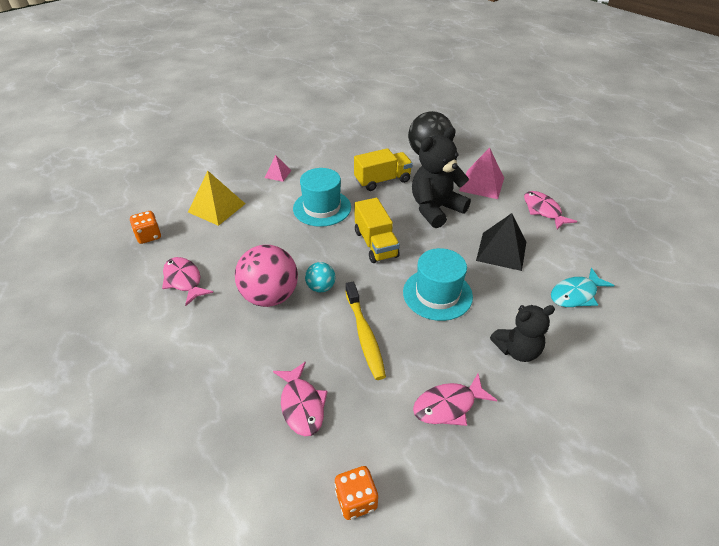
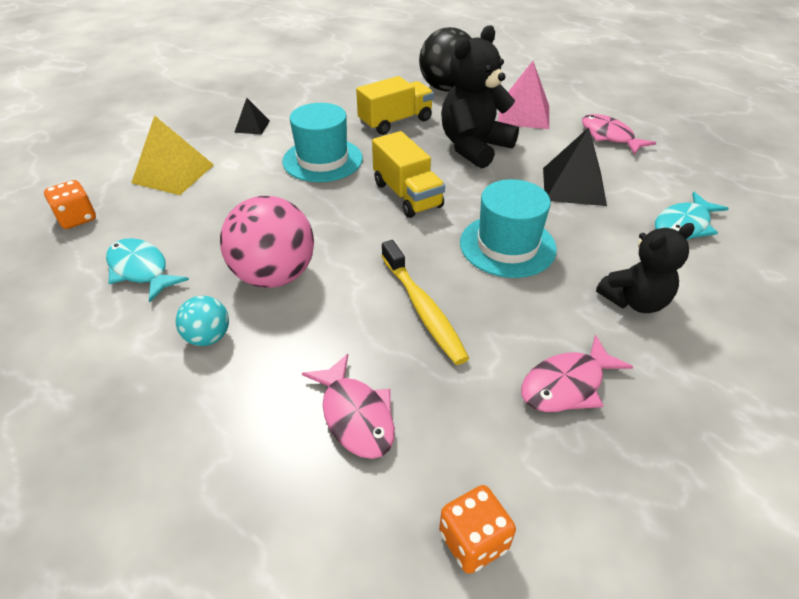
camera: 10 degrees left, 0 degrees up
pink fish [162,257,213,306] -> turquoise fish [106,238,189,303]
pink pyramid [265,155,291,182] -> black pyramid [234,98,270,135]
turquoise ball [305,262,336,293] -> turquoise ball moved to [176,296,229,346]

